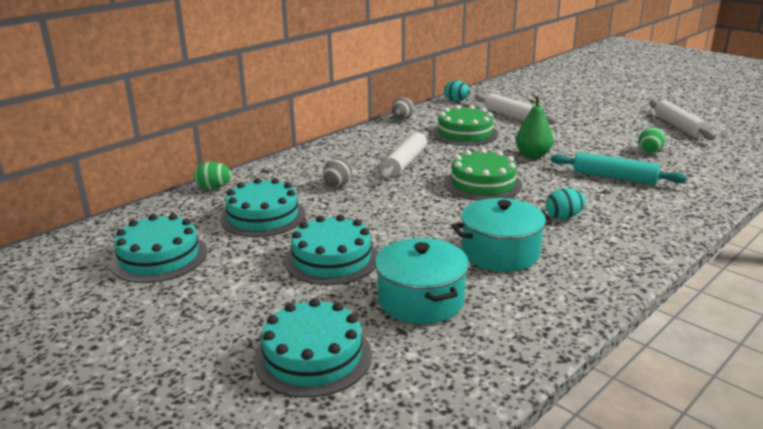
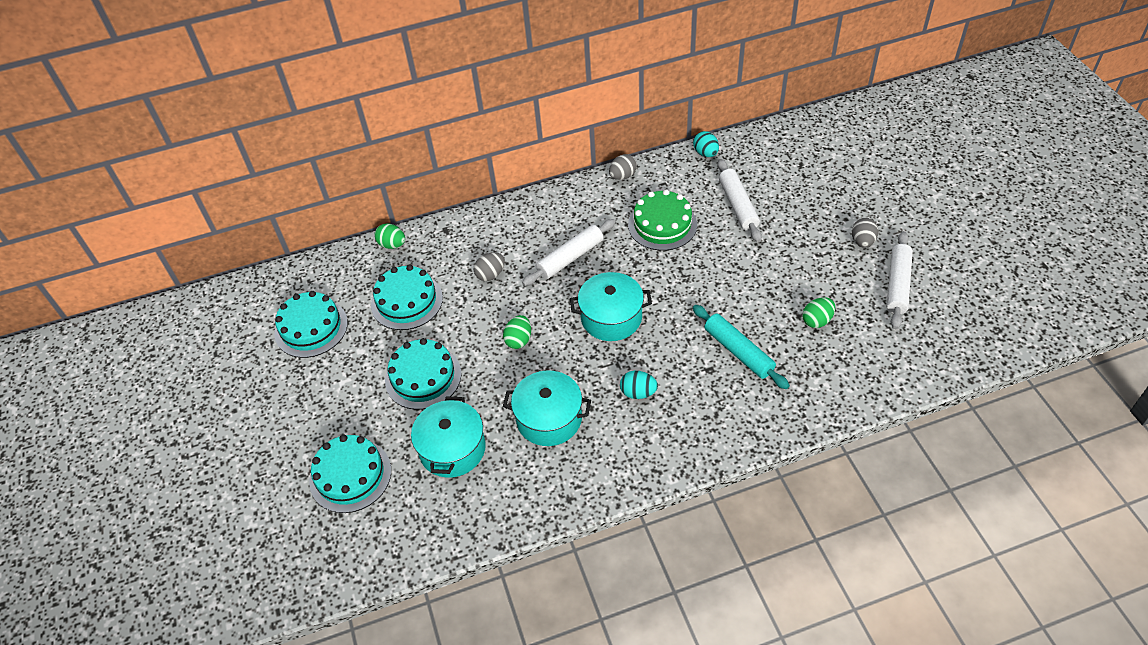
camera: 30 degrees right, 25 degrees up
green cake [444,148,522,200] -> turquoise pot [570,272,652,341]
green pear [515,96,553,159] -> none
none -> green egg [503,315,531,349]
none -> grey egg [852,218,878,247]

